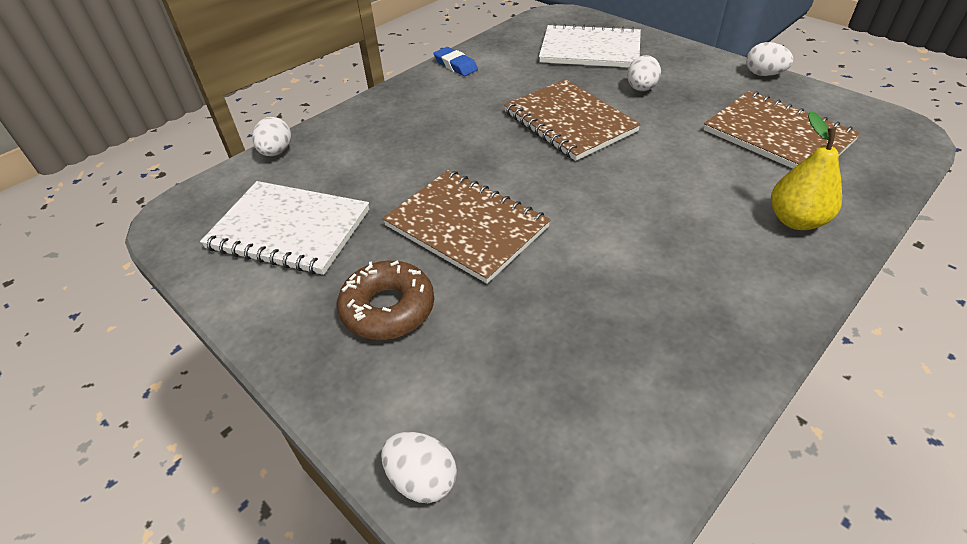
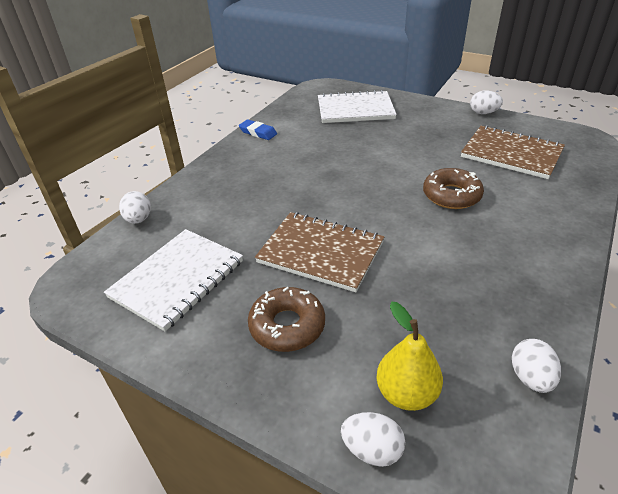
camera: 15 degrees left, 5 degrees down
white notebook [200,181,369,275] -> white notebook turned 60 degrees counterclockwise [104,229,243,331]
brown notebook [504,79,641,161] -> none
white egg [627,55,661,91] -> white egg moved to [512,339,561,393]
yellow pear [771,111,842,230] -> yellow pear moved to [377,302,443,411]
none -> brown donut [423,168,484,209]

